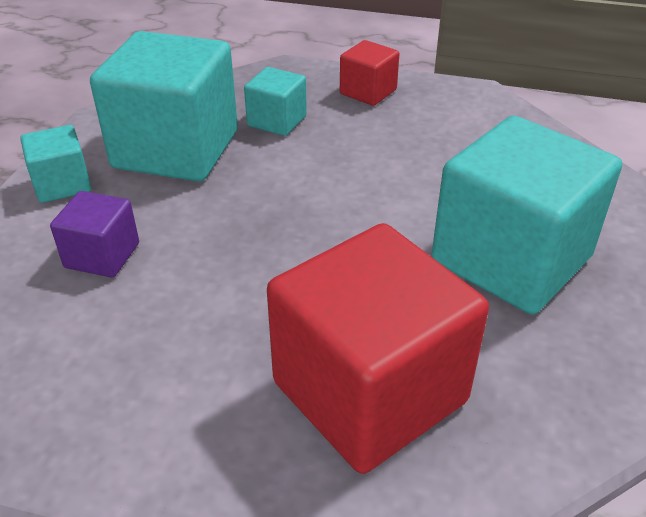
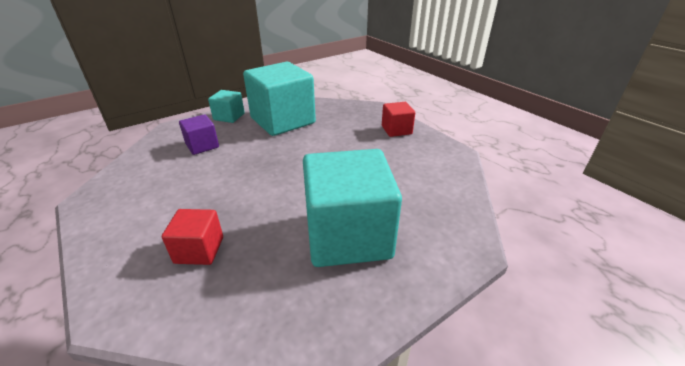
camera: 40 degrees right, 5 degrees down
turquoise cube [244,67,307,136] -> none
red cube [267,223,489,474] -> red cube [162,209,223,265], size x0.48

